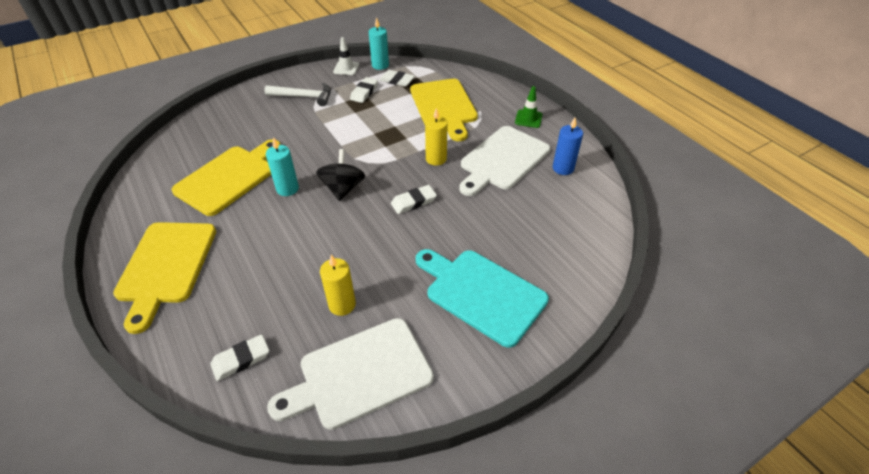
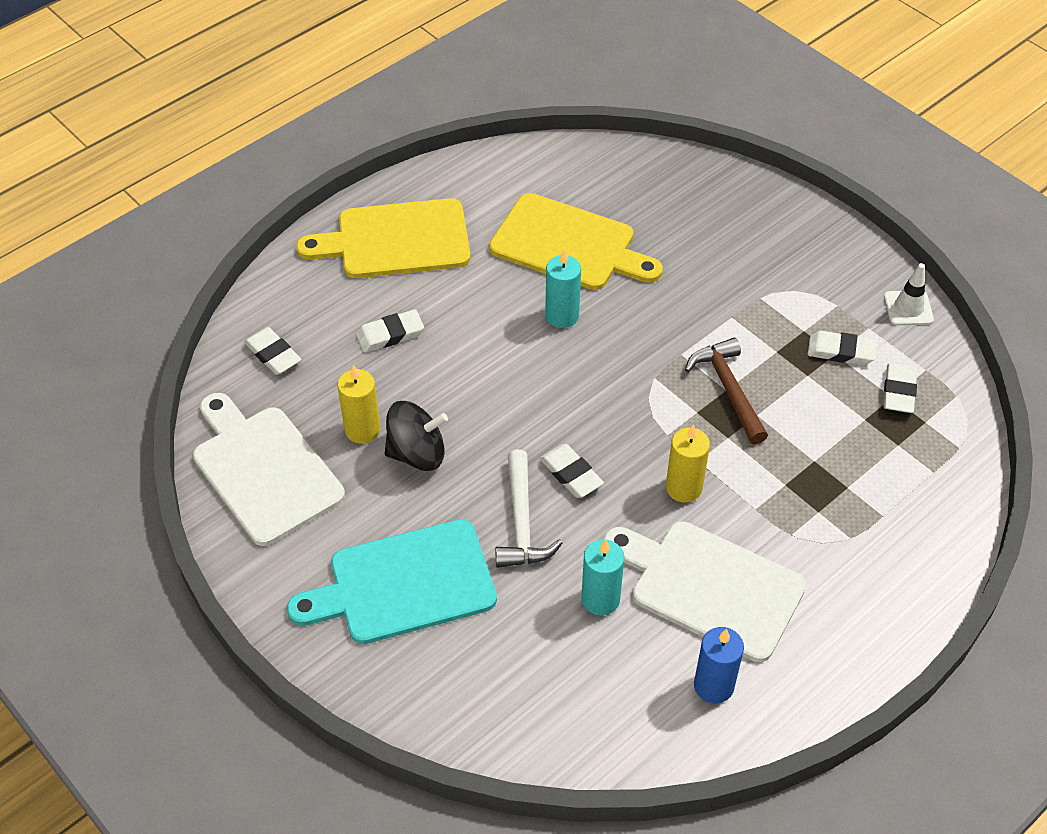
camera: 80 degrees right, 5 degrees up
white hammer [265,83,331,106] -> white hammer moved to [495,450,562,568]
black spinning top [316,149,365,201] -> black spinning top moved to [385,401,448,471]
turquoise candle [369,17,389,70] -> turquoise candle moved to [581,539,624,616]
yellow cutting board [410,79,478,141] -> none
turquoise cutting board [416,249,549,348] -> turquoise cutting board turned 135 degrees counterclockwise [287,519,497,644]
green traffic cone [515,86,543,128] -> none
none -> white eraser [356,309,424,352]
none -> brown hammer [685,338,768,444]

